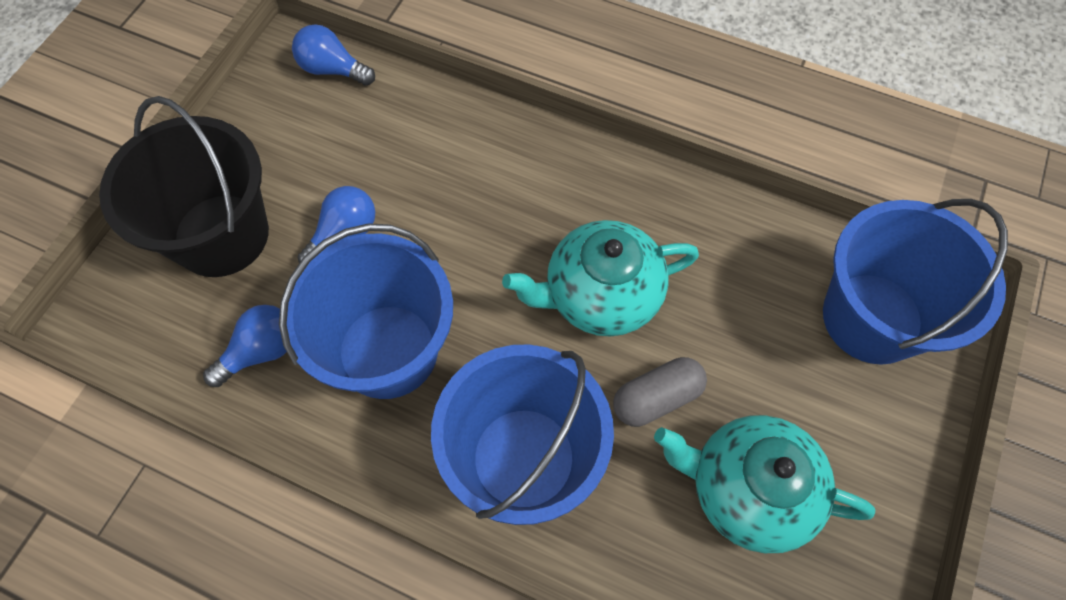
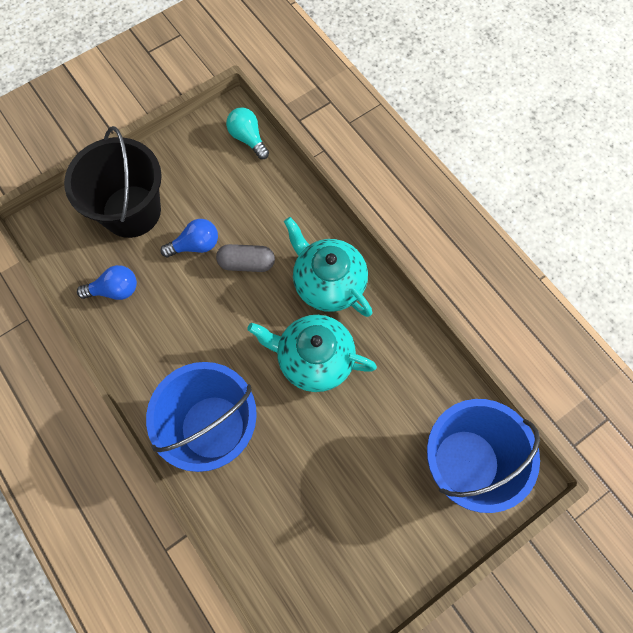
camera: 30 degrees right, 5 degrees up
blue bucket [279,224,453,399] -> none
blue light bulb [292,24,375,86] -> turquoise light bulb [226,108,269,159]
grey capsule [613,357,707,427] -> grey capsule moved to [216,244,275,272]
turquoise teapot [654,415,876,553] -> turquoise teapot moved to [284,217,372,317]

